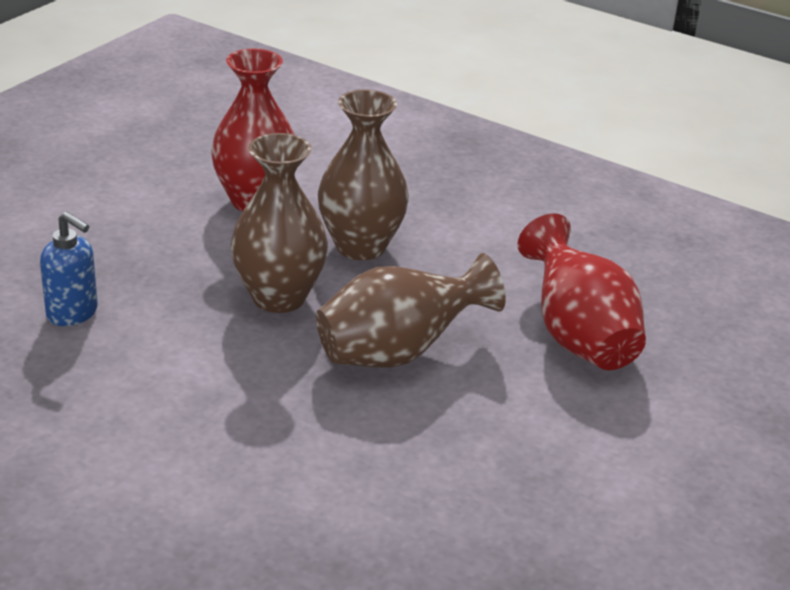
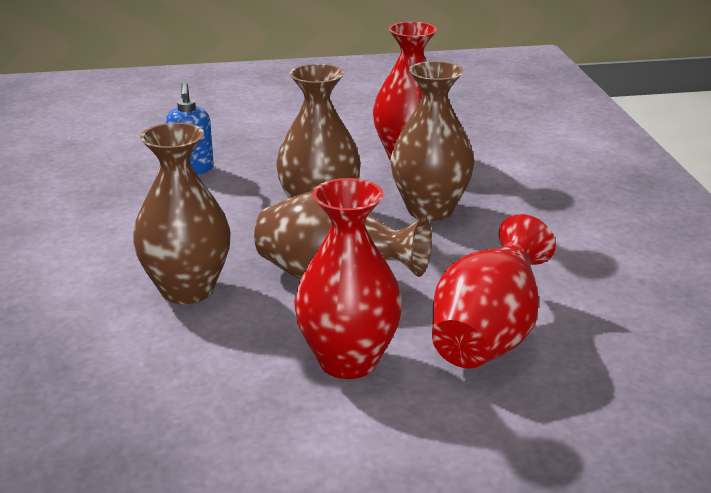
camera: 50 degrees right, 5 degrees down
none -> brown vase [133,122,231,304]
none -> red vase [294,178,402,379]

